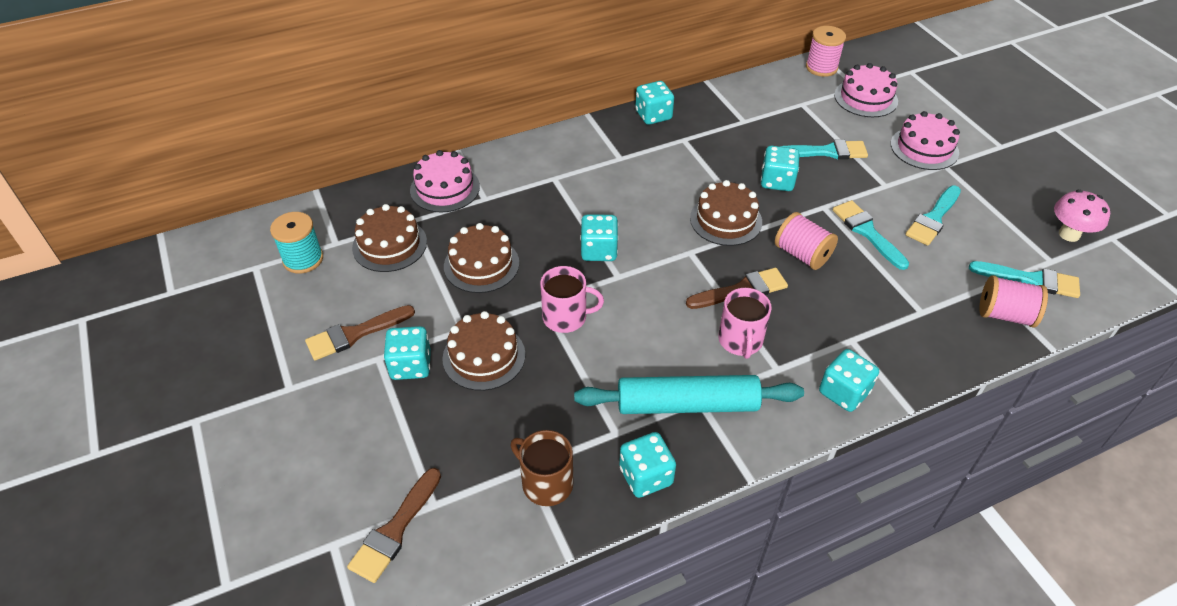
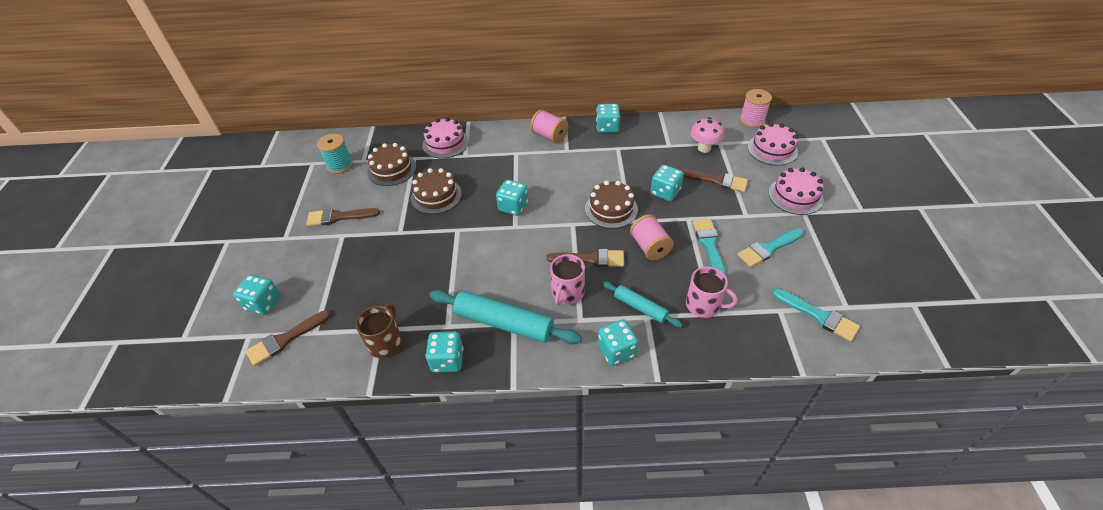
camera: 25 degrees right, 0 degrees up
turquoise dice [384,326,431,380] -> turquoise dice moved to [233,274,280,315]
brown cake [442,311,525,391] -> none
brown mug [510,430,574,506] -> brown mug turned 45 degrees clockwise [356,304,402,358]
pink mug [540,266,604,333] -> pink mug moved to [686,266,738,318]
turquoise brush [780,140,868,159] -> brown brush [678,169,748,192]
pink spool [979,275,1048,328] -> pink spool moved to [530,109,568,143]
pink mushroom [1054,190,1110,242] -> pink mushroom moved to [690,117,724,153]
none -> turquoise rolling pin [602,281,683,328]

